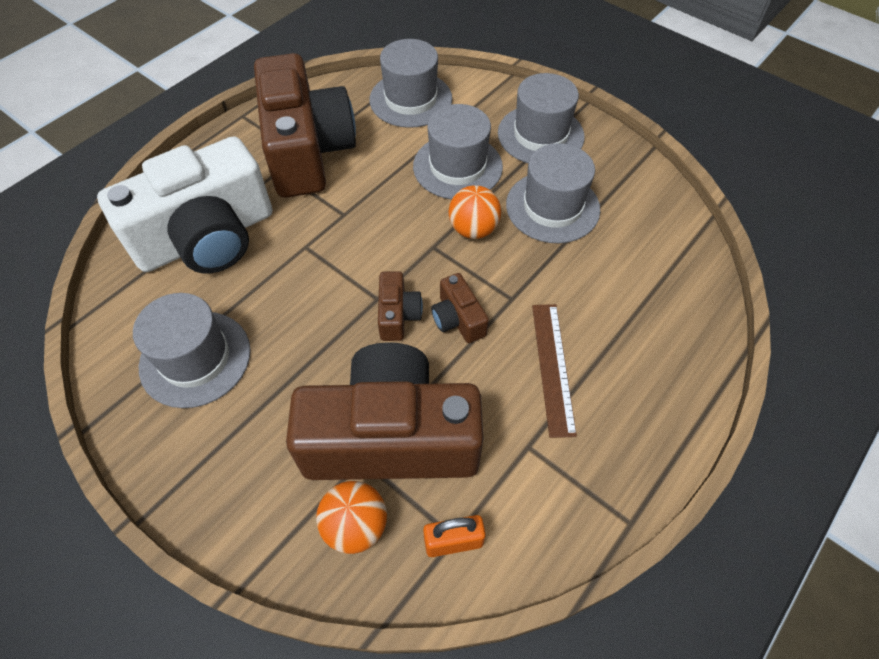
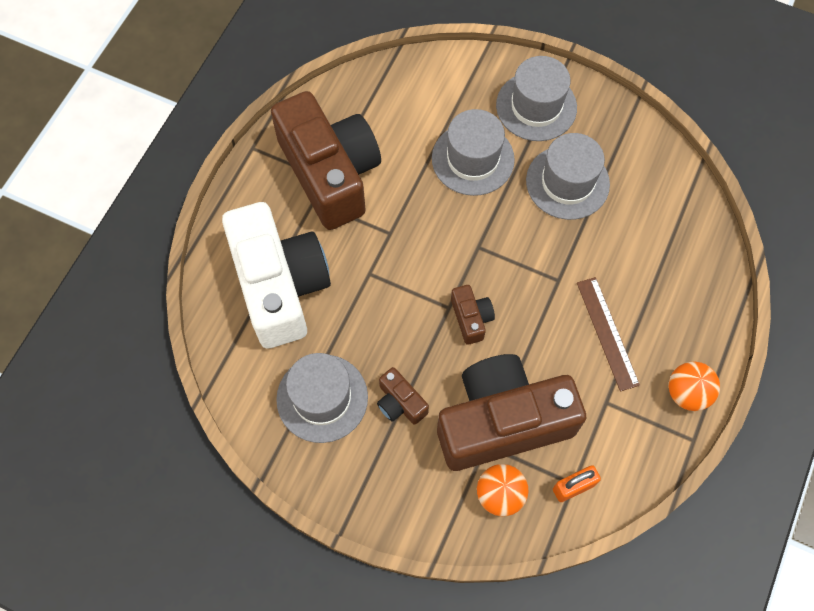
camera: 15 degrees left, 10 degrees up
white camera [97,136,272,274] -> white camera turned 60 degrees counterclockwise [222,202,331,349]
grey hat [370,39,452,128] -> none
brown camera [431,273,489,343] -> brown camera moved to [377,367,429,425]
orange ball [448,185,501,239] -> orange ball moved to [669,362,720,411]

